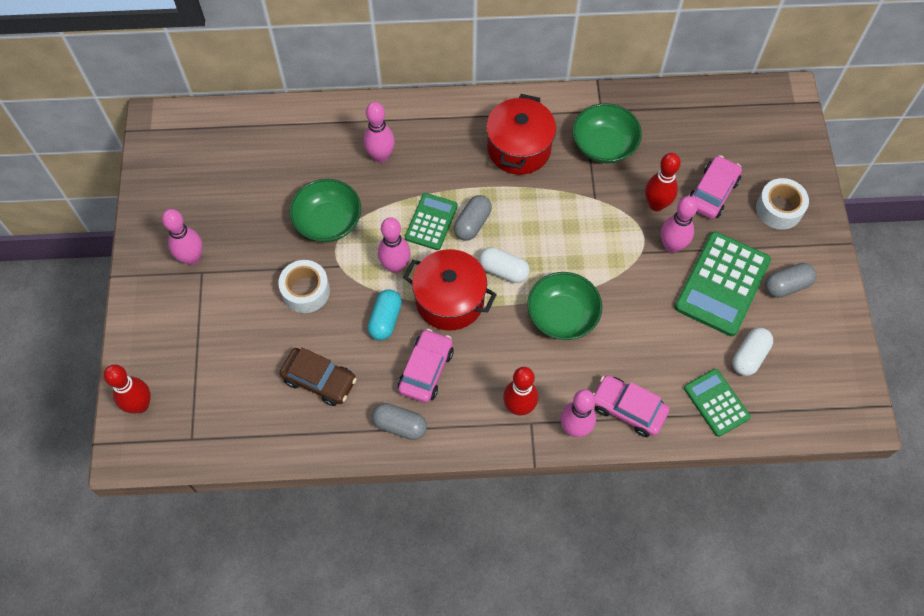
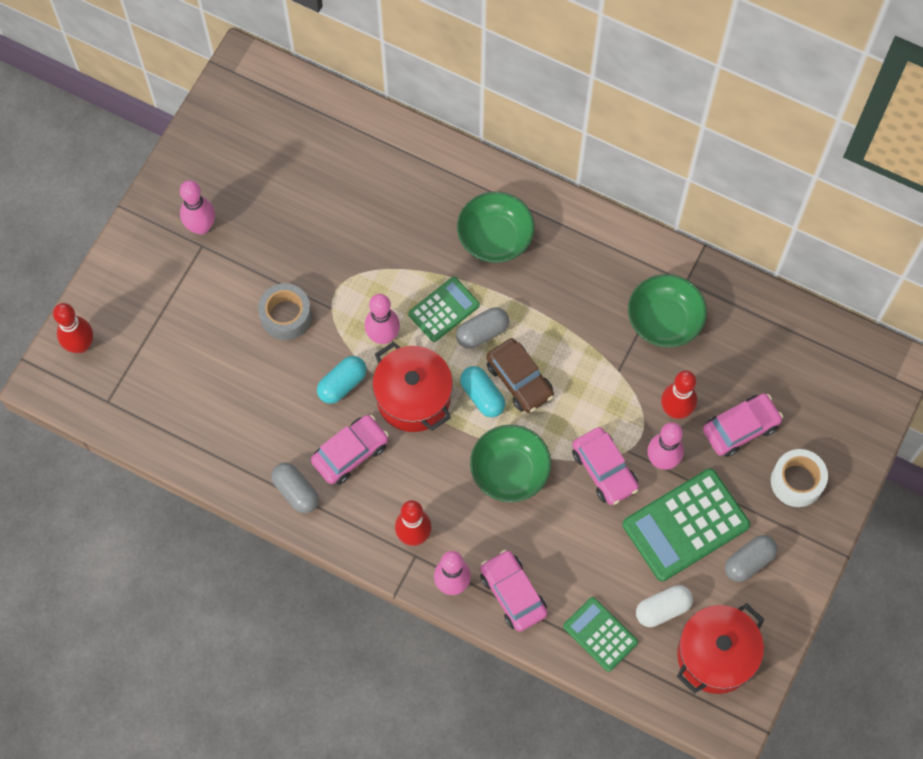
camera: 30 degrees right, 5 degrees up
white tape [278,260,330,313] -> grey tape [258,283,312,340]
brown car [280,348,357,406] -> brown car moved to [486,338,554,413]
green bowl [289,179,361,242] -> green bowl moved to [457,192,535,263]
pink bowling pin [364,102,395,163] -> none
white capsule [479,247,530,283] -> turquoise capsule [460,366,505,417]
red pot [486,94,556,175] -> red pot moved to [677,603,765,694]
green calculator [684,369,751,437] -> green calculator turned 45 degrees counterclockwise [563,597,638,672]
grey capsule [765,263,816,298] -> grey capsule turned 45 degrees counterclockwise [725,535,778,582]
none -> pink car [572,427,639,505]

